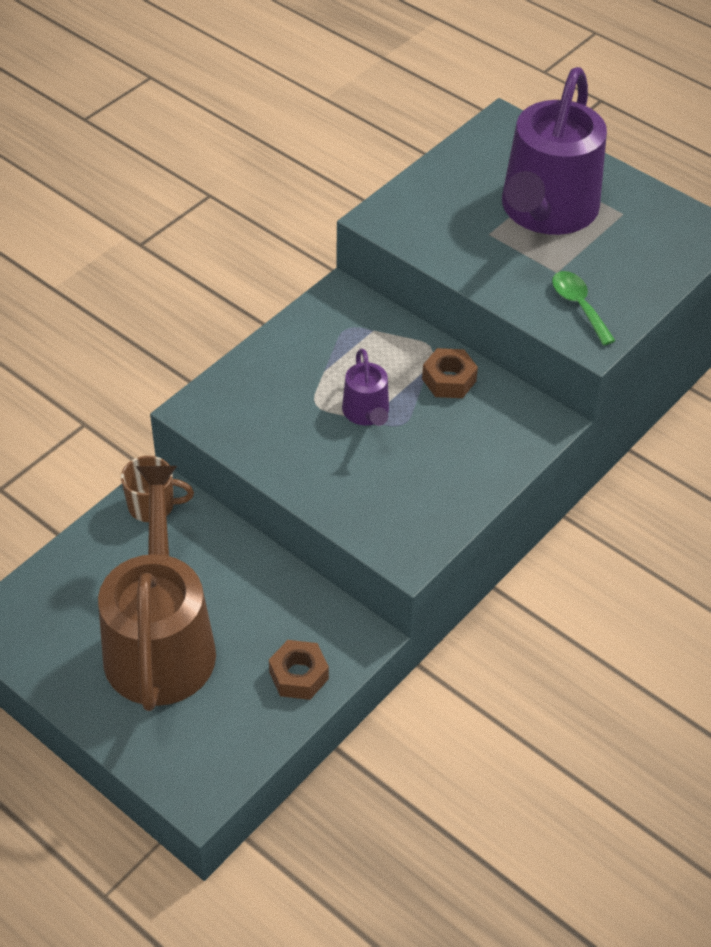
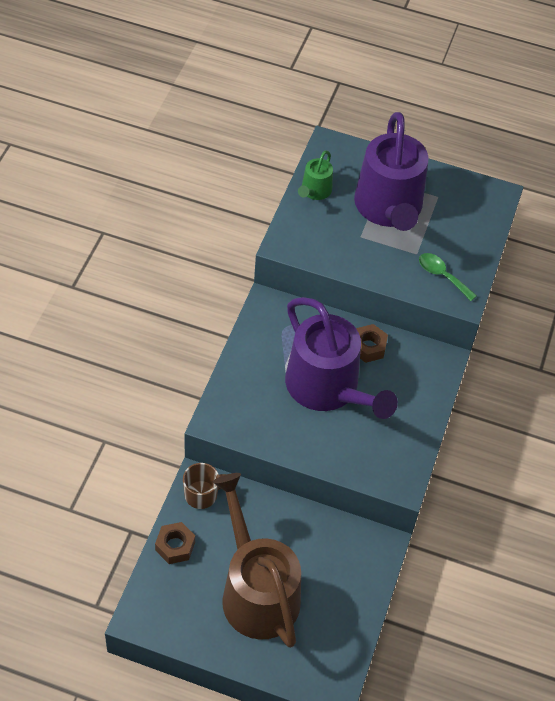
camera: 25 degrees left, 5 degrees up
brown nut [269,640,329,700] -> brown nut moved to [155,522,195,564]
purple watering can [342,349,389,426] -> purple watering can [285,297,398,419], size x2.22
none -> green watering can [298,150,333,200]

